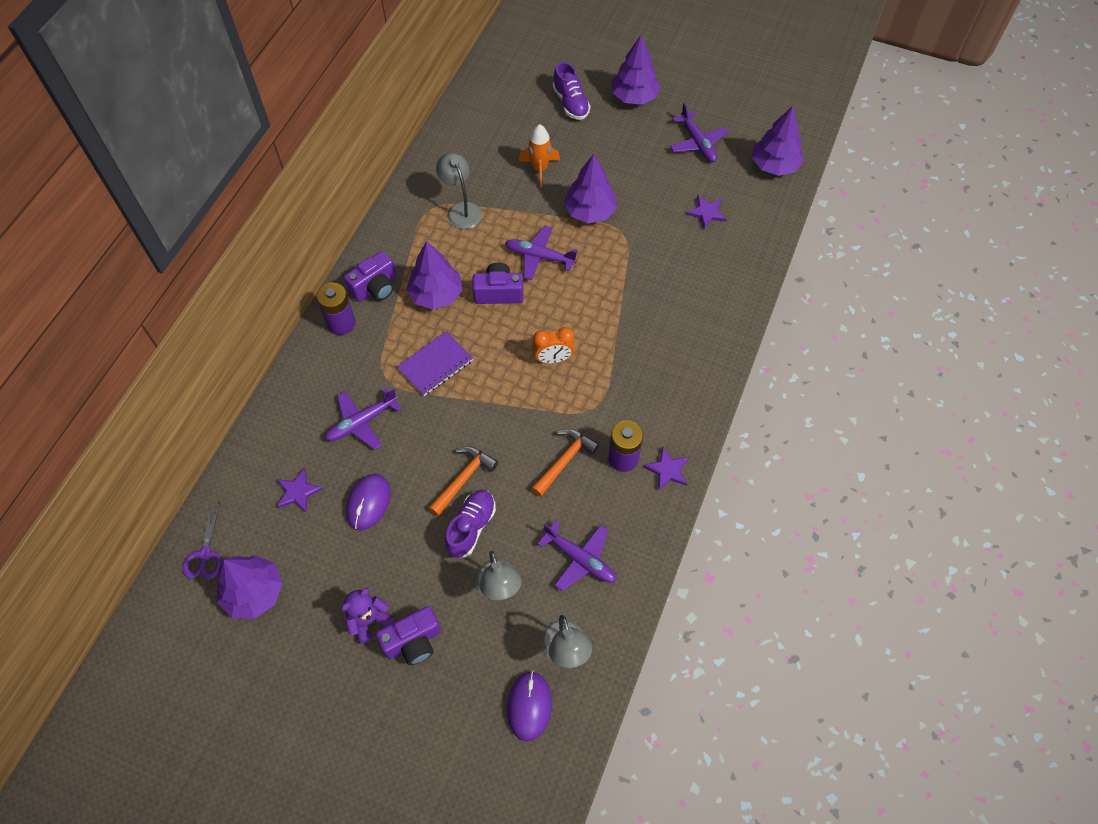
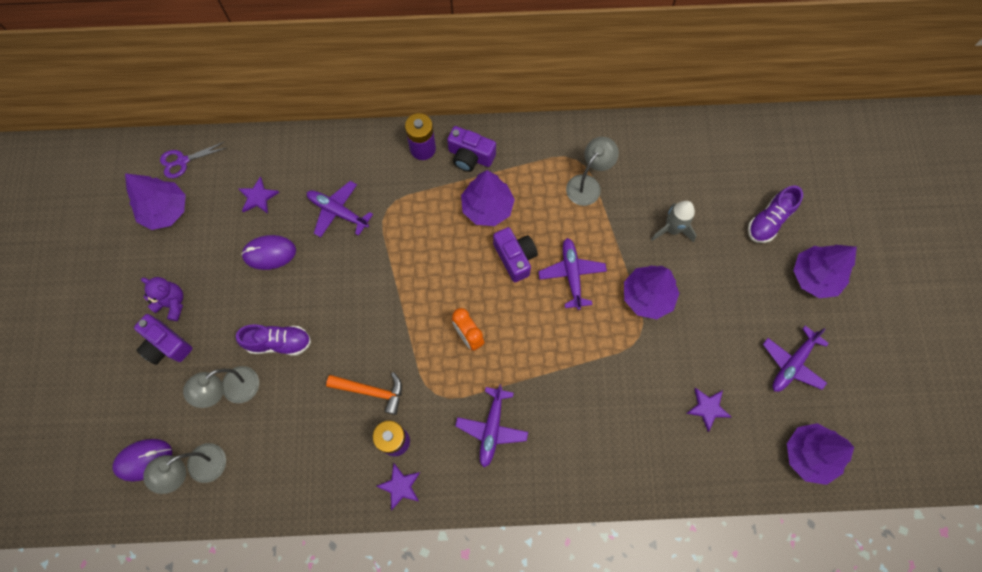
camera: 65 degrees right, 10 degrees up
purple notebook [397,331,473,396] -> none
orange hammer [429,446,498,516] -> none
orange rocket [519,124,560,188] -> grey rocket [651,201,697,242]
purple plane [538,520,616,591] -> purple plane moved to [455,384,528,467]

